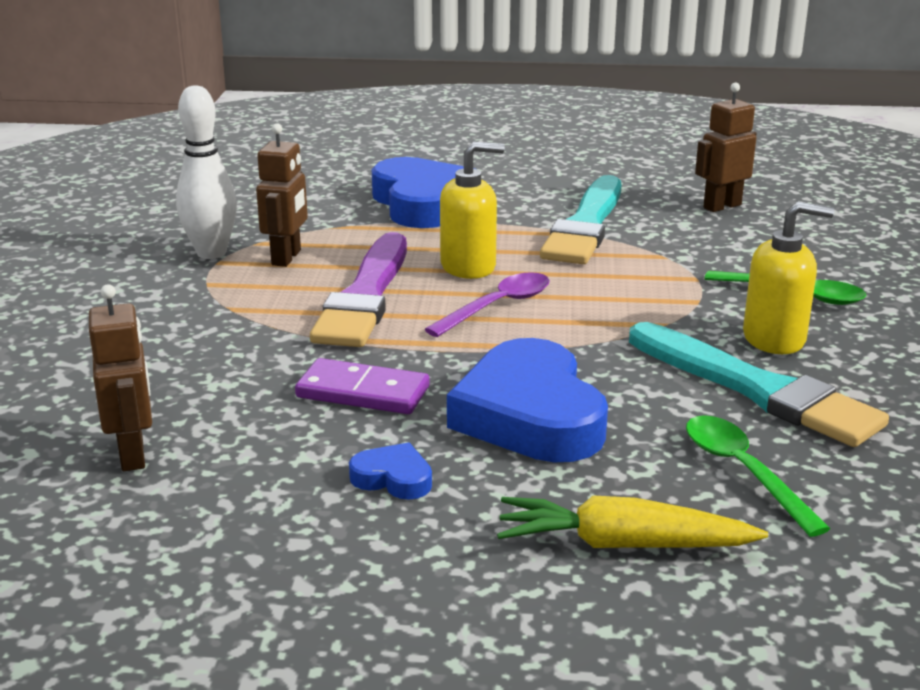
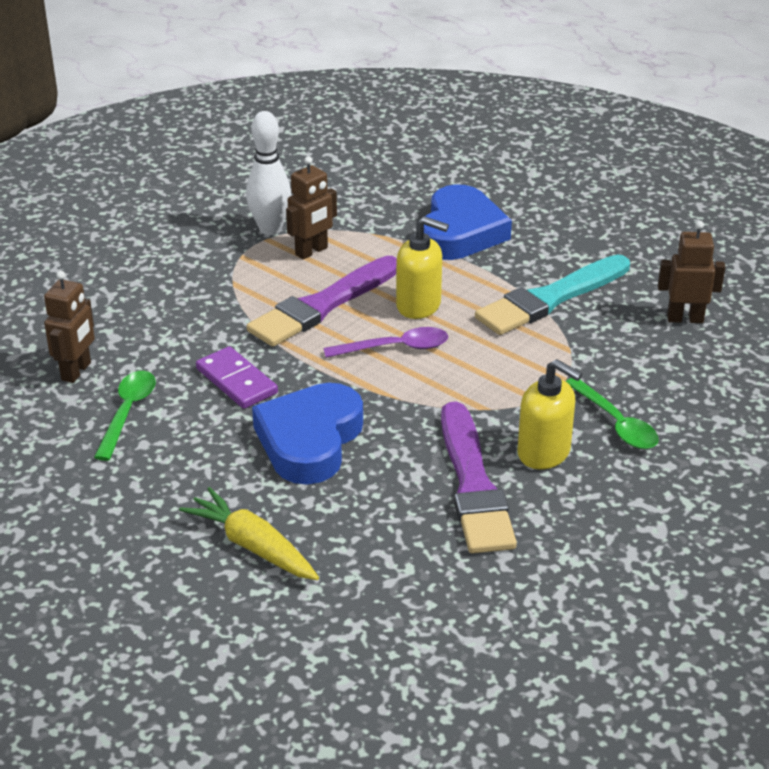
camera: 35 degrees right, 10 degrees up
blue heart [349,442,432,500] -> none
turquoise brush [629,322,889,447] -> purple brush [441,402,517,553]
green spoon [686,415,831,537] -> green spoon moved to [94,371,156,461]

